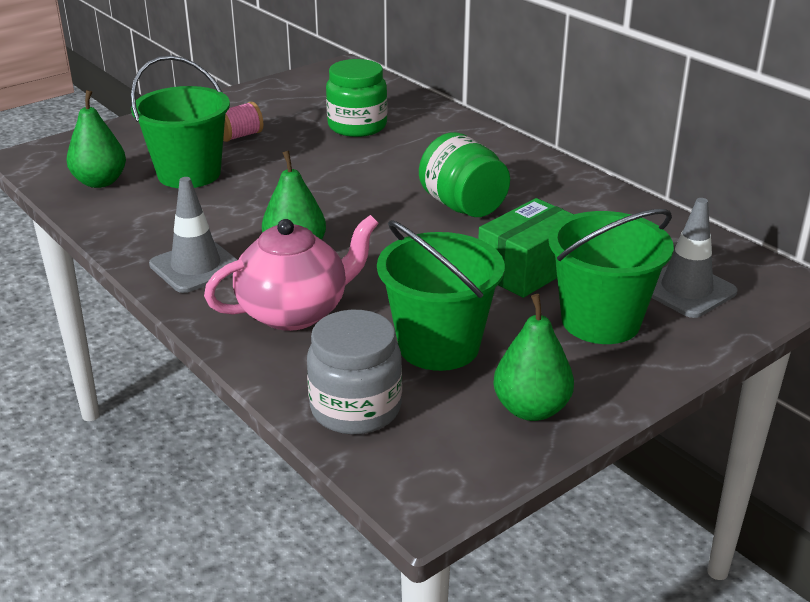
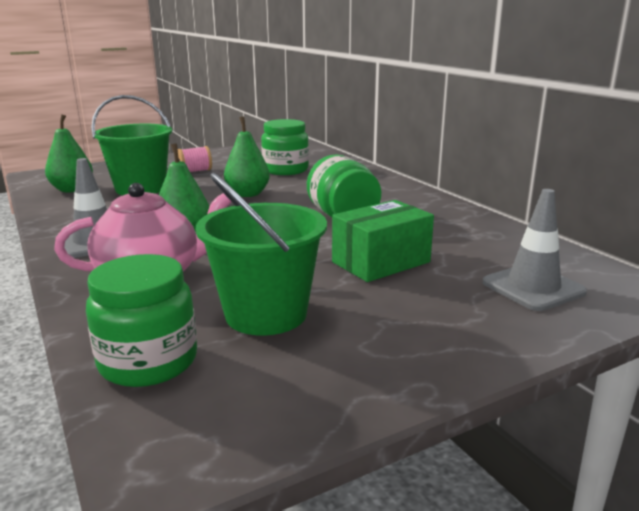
camera: 10 degrees right, 10 degrees down
grey jar [307,310,402,435] -> green jar [86,254,197,387]
green pear [493,294,574,421] -> green pear moved to [224,117,270,197]
green bucket [548,209,674,344] -> none

